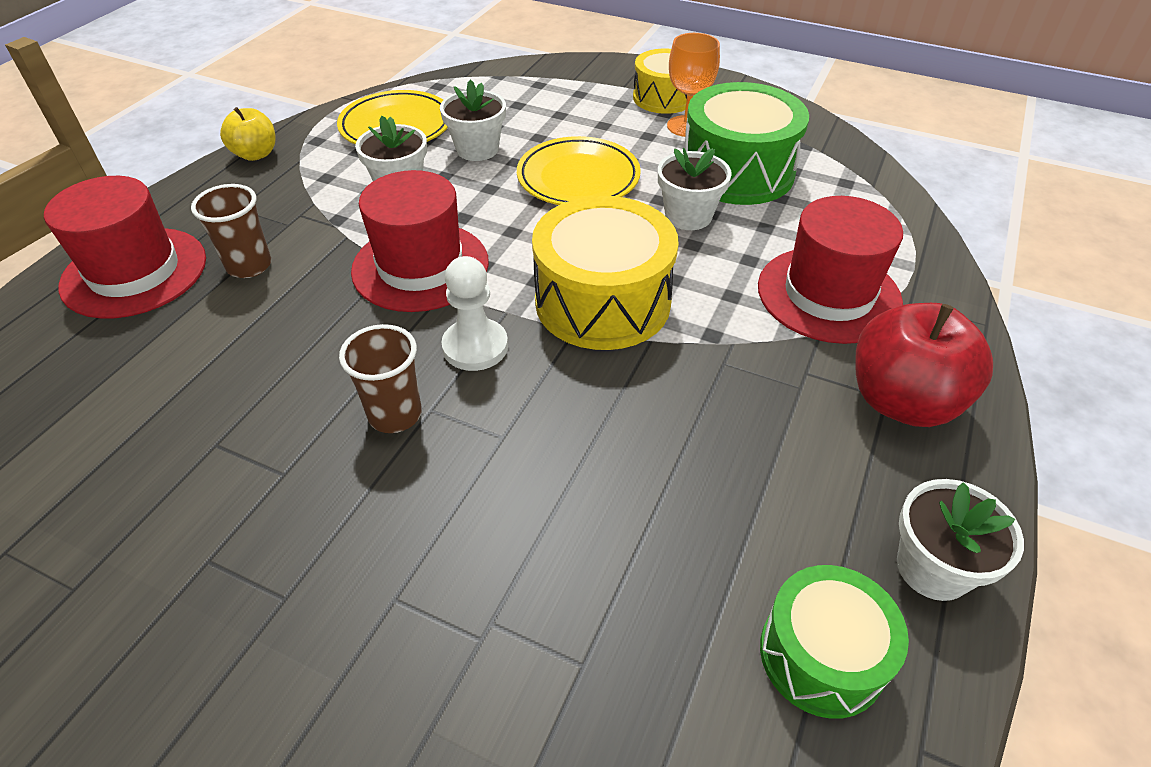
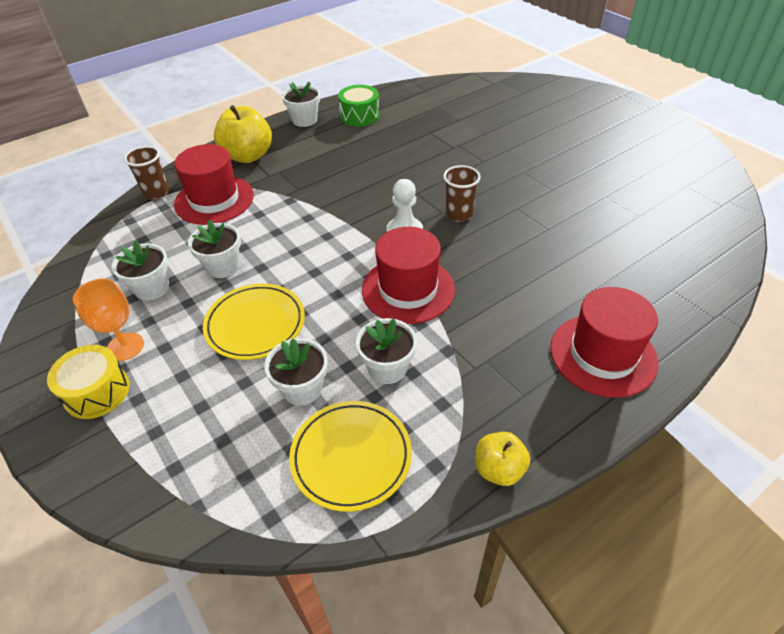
camera: 150 degrees left, 0 degrees up
brown cup [191,184,271,278] -> brown cup moved to [124,146,169,200]
yellow drum [532,196,679,350] -> none
green drum [685,82,809,205] -> white flower pot [112,240,169,301]
red apple [855,303,993,427] -> yellow apple [214,105,272,163]

